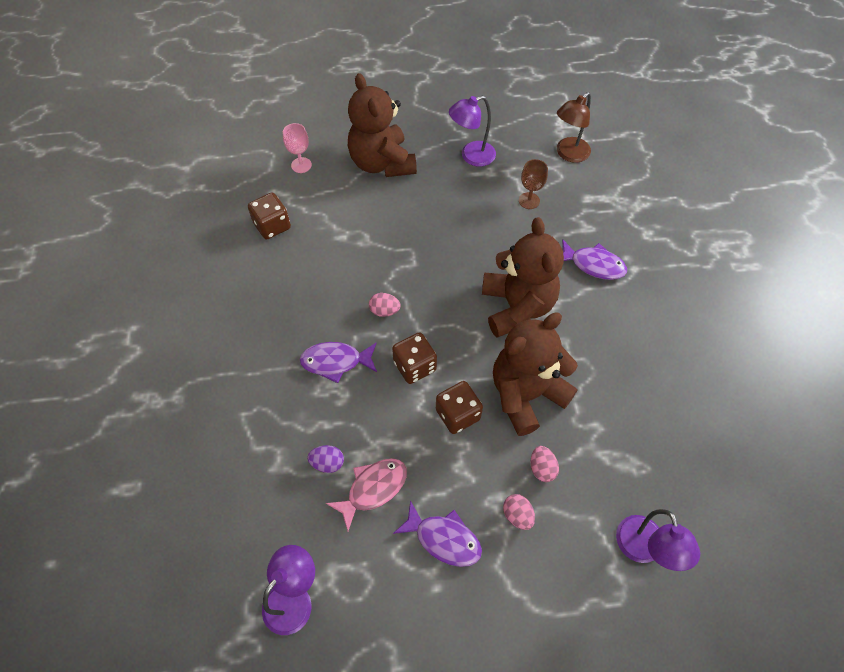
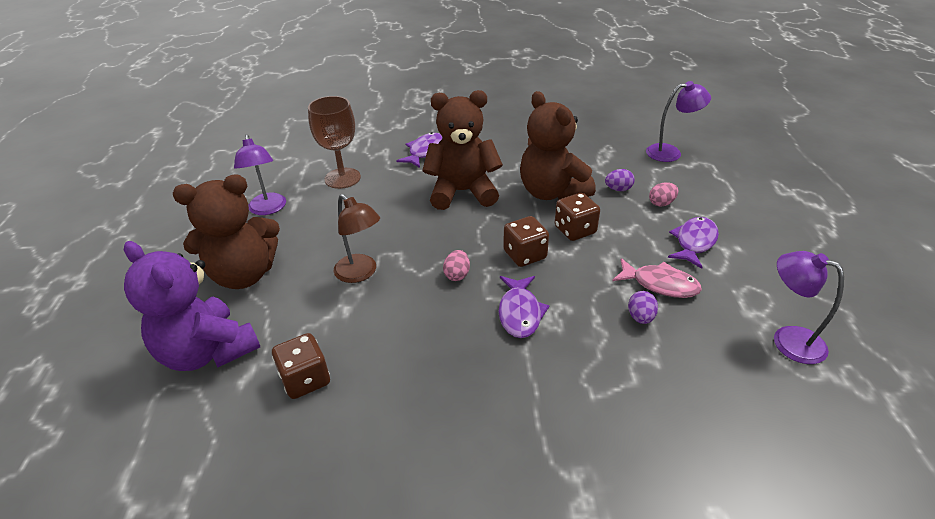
camera: 85 degrees left, 20 degrees down
pink goblet [283,123,312,173] -> purple teddy bear [124,241,260,371]
pink fish [326,458,407,531] -> pink fish turned 150 degrees clockwise [612,258,702,298]
brown goblet [519,159,548,209] -> brown goblet [308,96,361,189], size x1.73
pink egg [531,446,559,482] -> purple egg [605,169,635,191]
brown lamp [557,92,591,163] -> brown lamp moved to [334,194,380,283]

